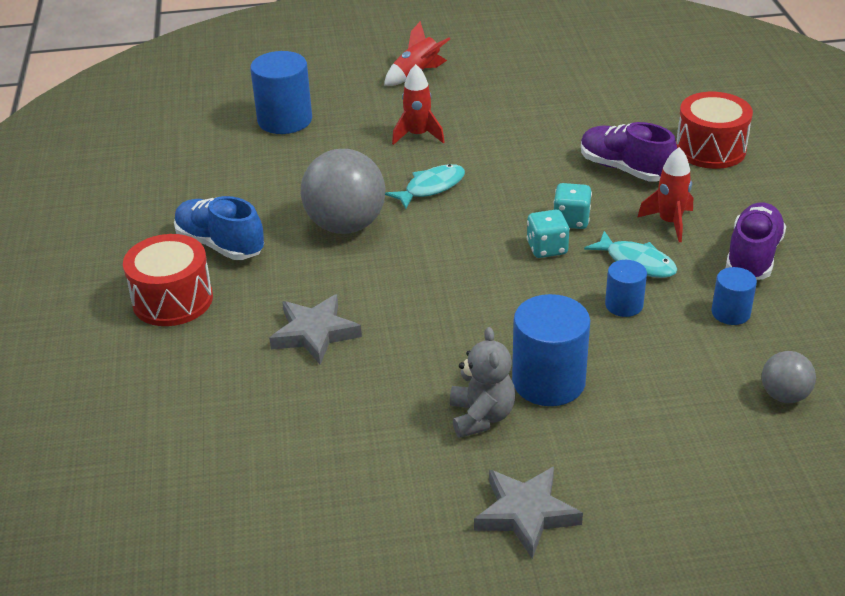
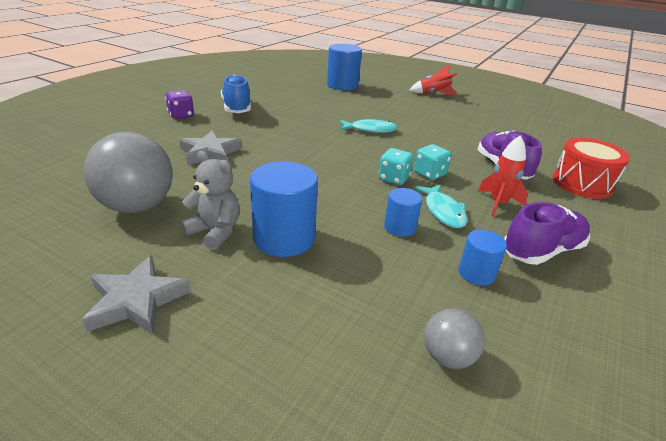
camera: 35 degrees right, 5 degrees down
red drum [123,234,213,326] -> purple dice [165,90,194,119]
grey ball [301,149,386,234] -> grey ball moved to [84,132,173,213]
red rocket [392,64,445,145] -> none
grey teddy bear [450,327,515,438] -> grey teddy bear turned 90 degrees counterclockwise [180,151,240,250]

